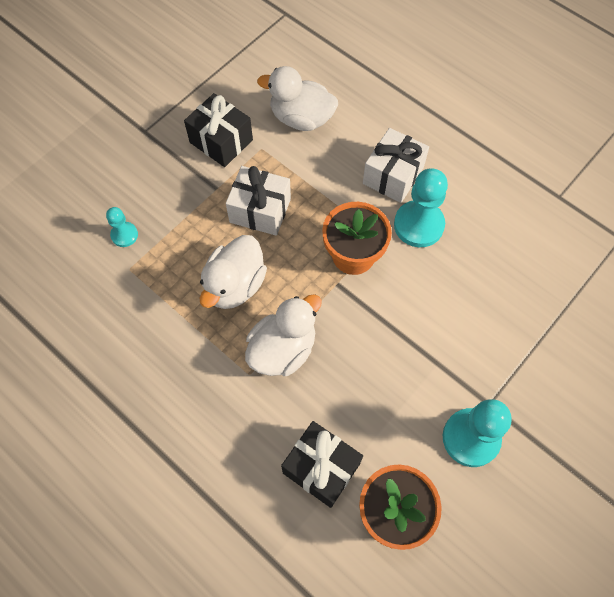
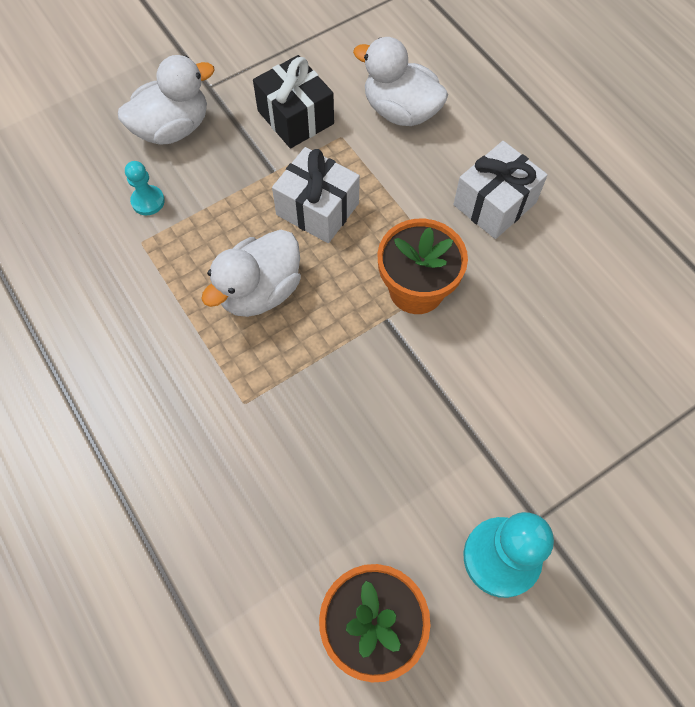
camera: 15 degrees right, 0 degrees up
white duck [245,294,322,376] -> white duck moved to [118,55,215,145]
black gift [281,421,363,508] -> none
turquoise pawn [394,168,448,247] -> none

